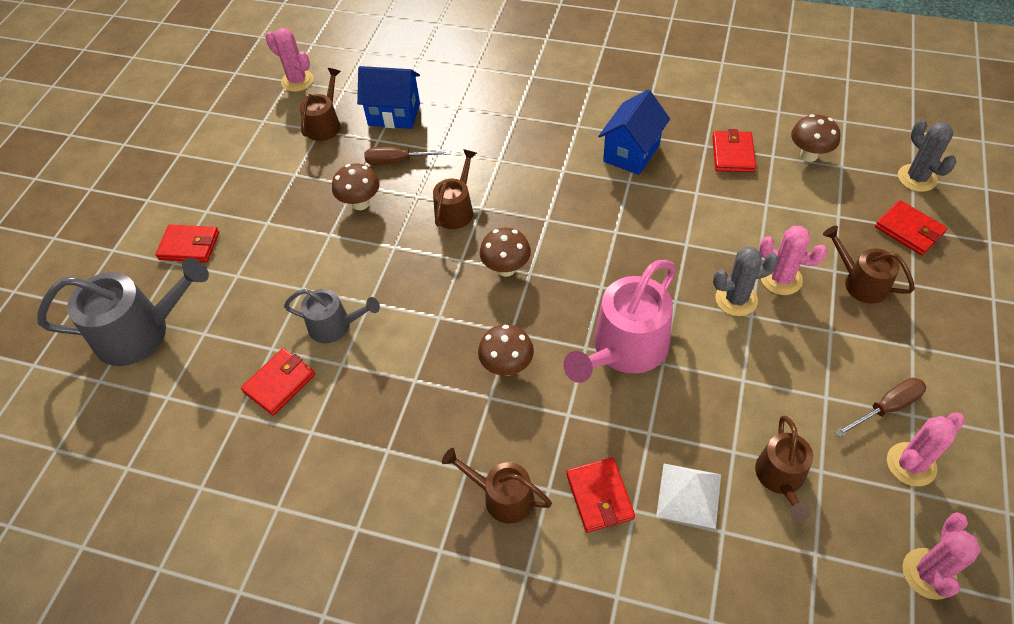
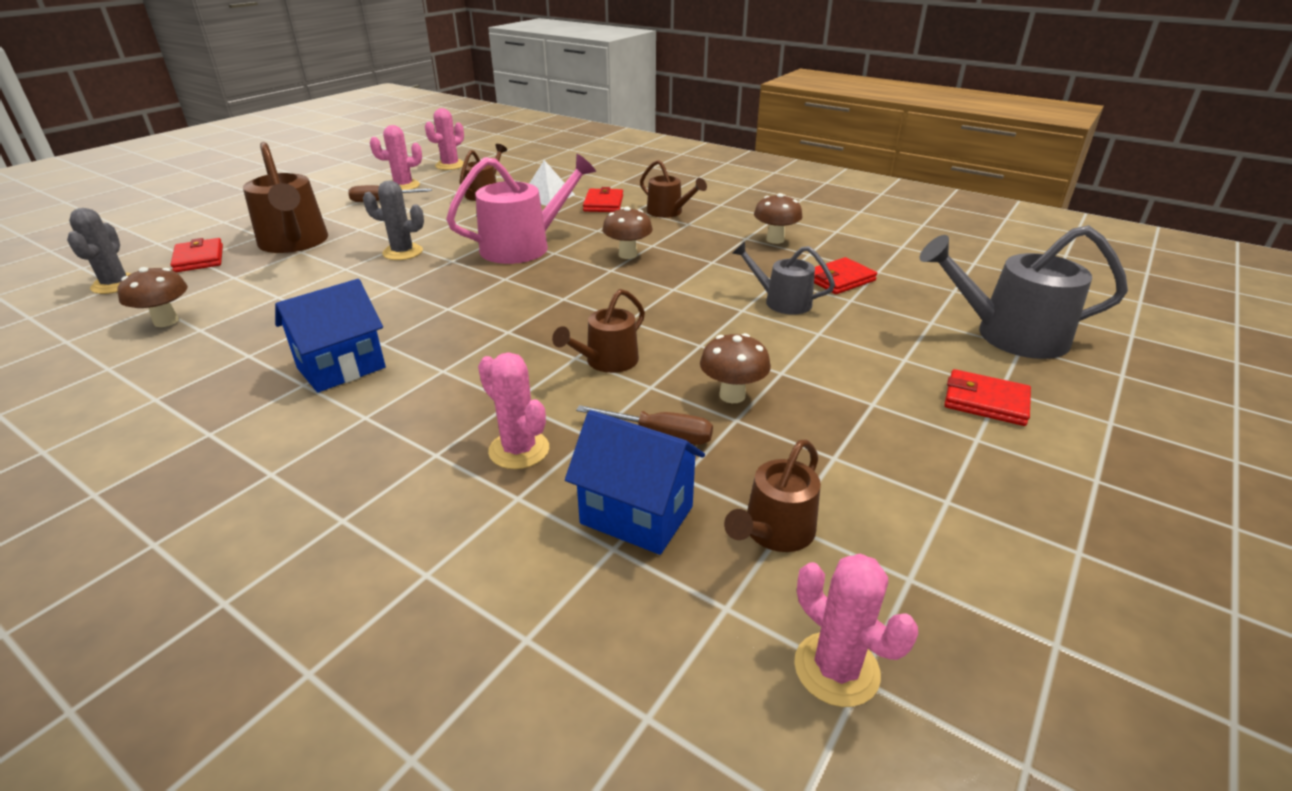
camera: 165 degrees left, 20 degrees down
brown mushroom [480,228,531,277] -> brown mushroom moved to [754,193,802,244]
red wallet [712,129,756,172] -> none
pink cactus [759,226,827,295] -> pink cactus moved to [478,352,549,469]
brown watering can [823,226,915,304] -> brown watering can [243,142,328,253], size x1.71

